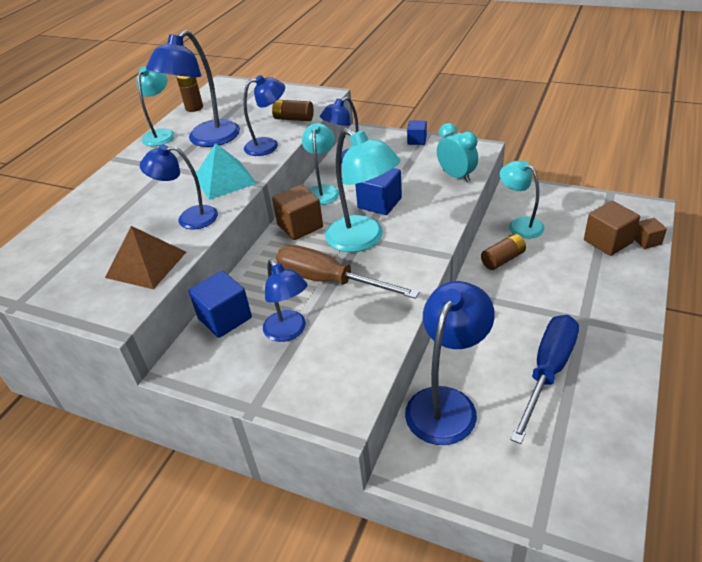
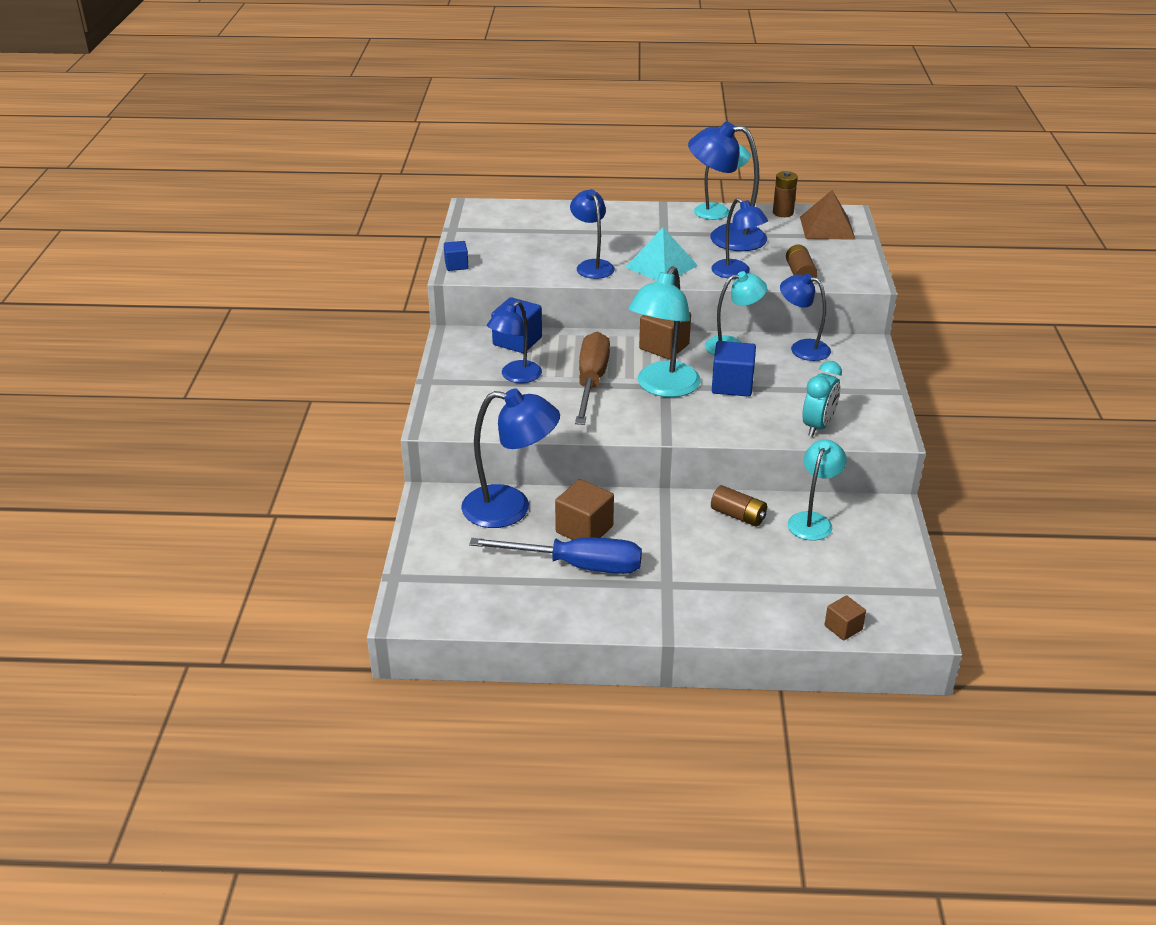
camera: 65 degrees right, 5 degrees down
brown pyramid [105,226,186,289] -> brown pyramid moved to [800,190,855,239]
blue cube [407,121,427,145] -> blue cube moved to [444,241,469,271]
brown cube [584,201,640,256] -> brown cube moved to [555,479,614,540]

